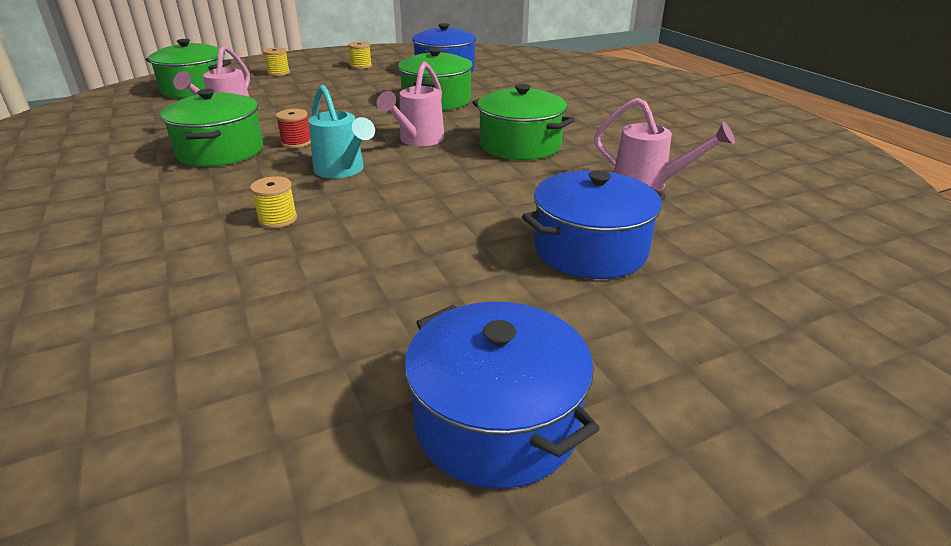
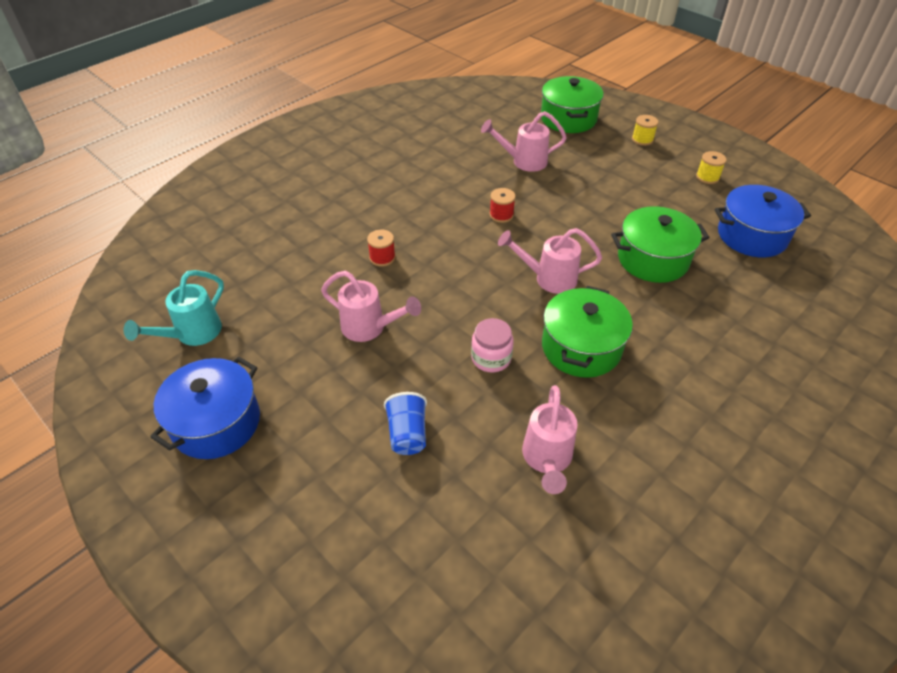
camera: 70 degrees right, 15 degrees up
green pot [160,89,263,167] -> none
yellow spool [250,176,297,229] -> red spool [367,230,395,267]
turquoise watering can [309,85,375,178] -> turquoise watering can moved to [124,270,224,346]
blue pot [522,170,666,279] -> blue cup [384,392,427,455]
none -> pink watering can [321,271,421,342]
none -> pink jar [471,318,514,372]

